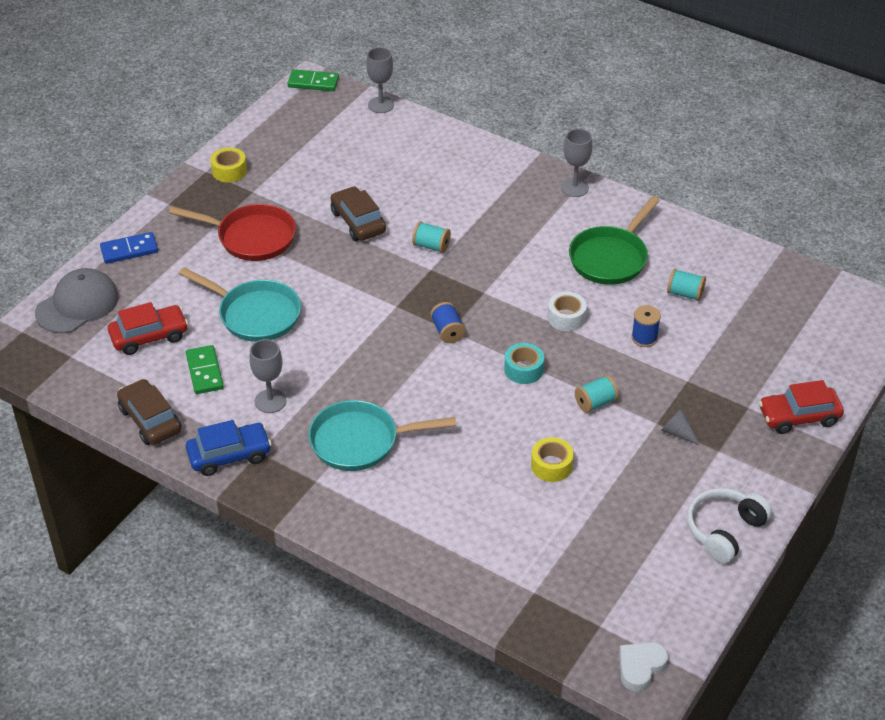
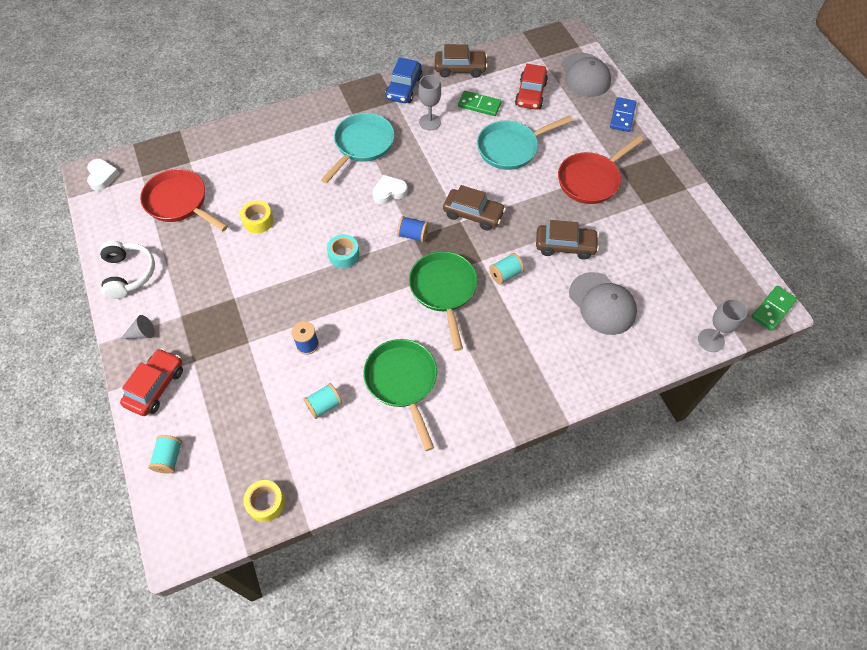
camera: 125 degrees right, 15 degrees up
yellow tape [210,147,247,182] -> yellow tape moved to [243,480,285,522]
white tape [548,292,587,331] -> none
grey goblet [561,129,592,197] -> none
turquoise spool [575,375,619,413] -> turquoise spool moved to [148,435,182,474]
grey cone [661,408,700,445] -> grey cone moved to [121,315,155,339]
none -> red pan [140,169,228,231]
none -> white heart [372,175,408,204]
none -> green pan [409,251,477,351]
none -> brown car [443,185,506,231]
none -> grey cap [569,272,637,335]

